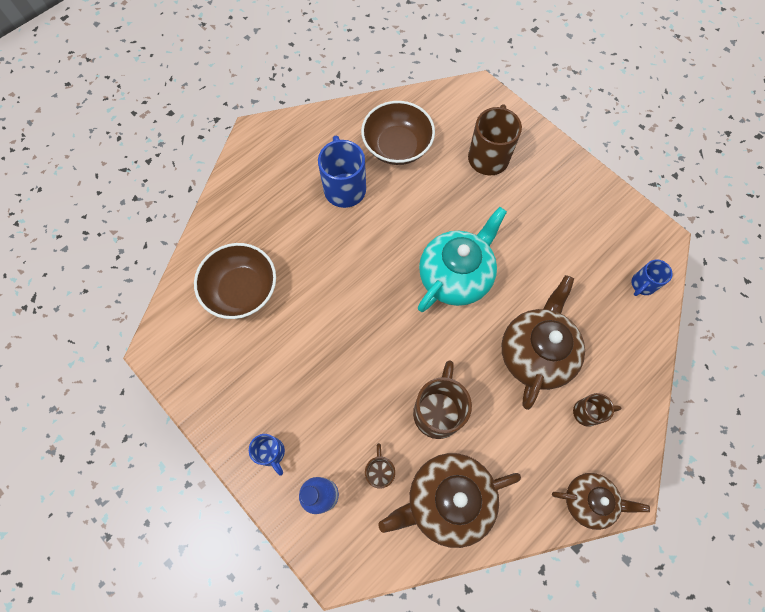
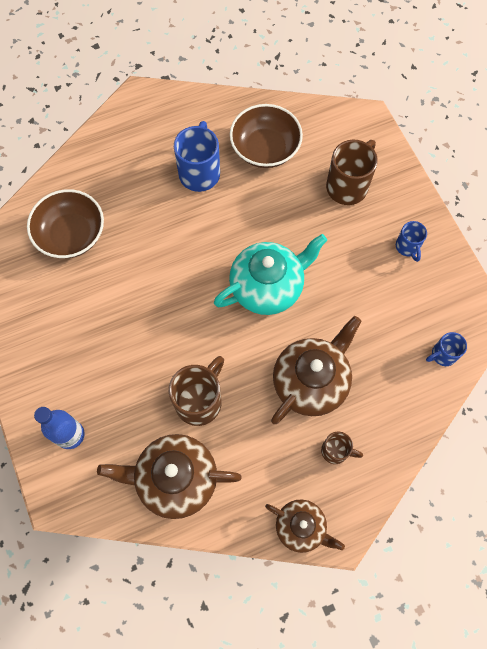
camera: 20 degrees right, 0 degrees up
blue mug [249,434,285,476] -> blue mug moved to [396,221,427,262]
brown mug [365,443,395,489] -> none

